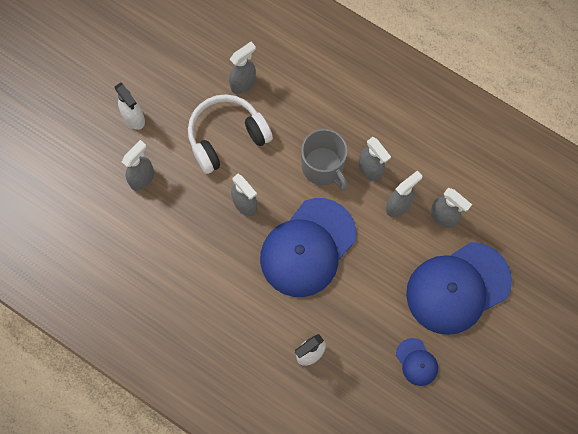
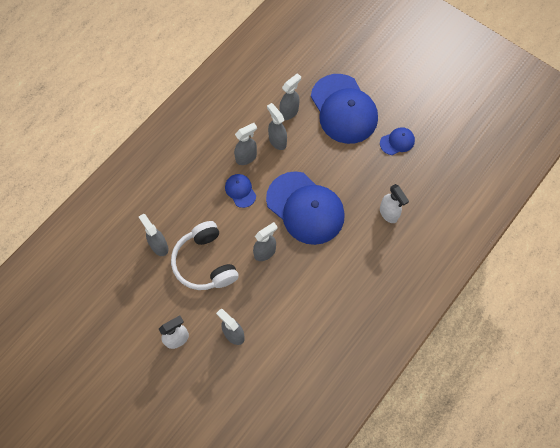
camera: 85 degrees left, 5 degrees down
grey mug [301,129,348,190] -> blue cap [225,174,256,208]

